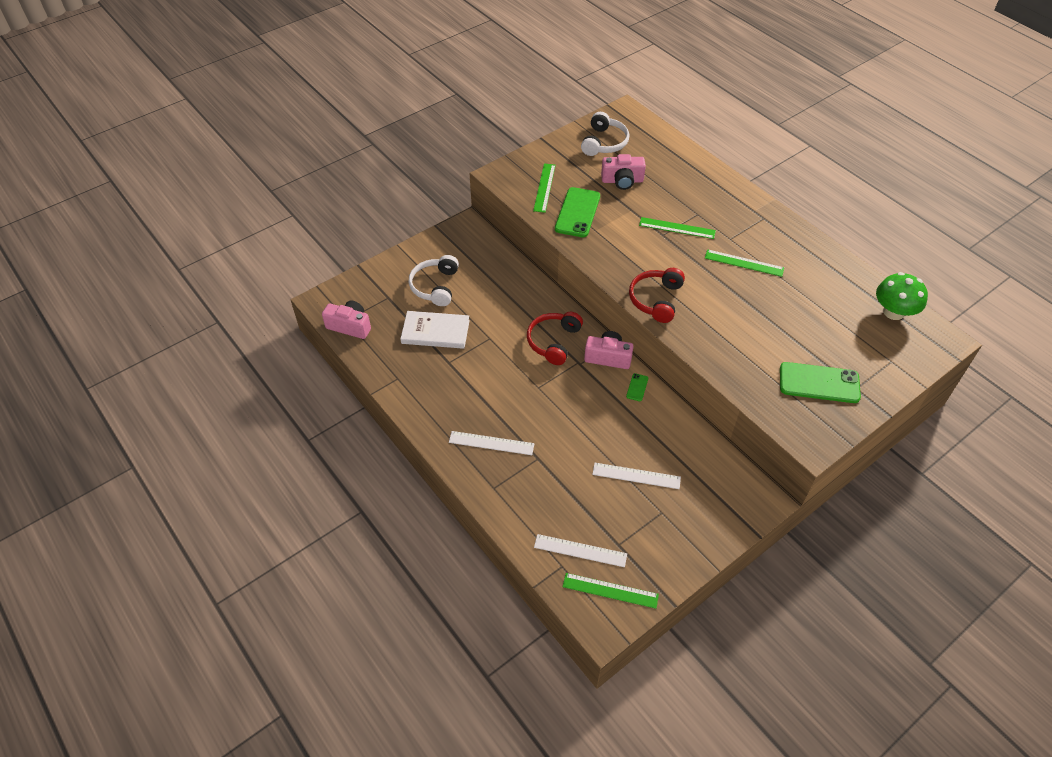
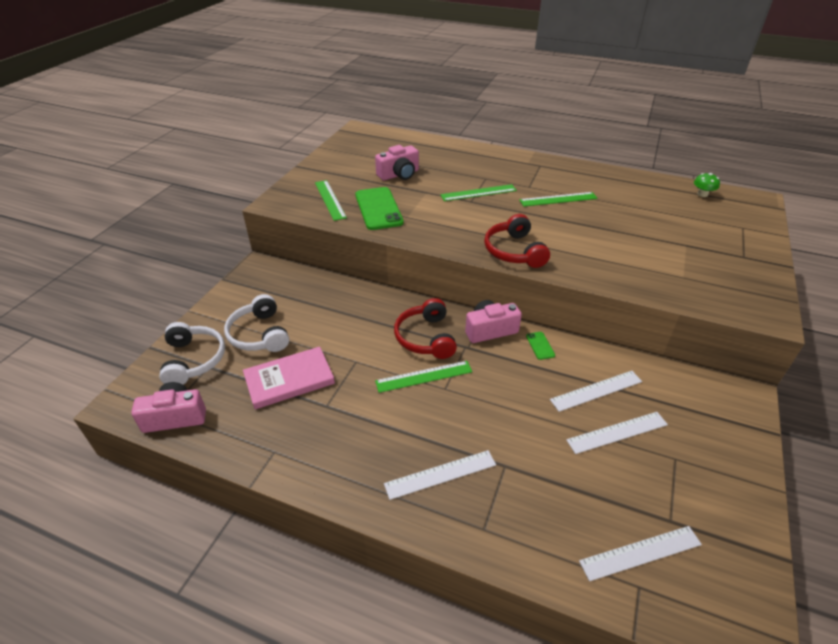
camera: 30 degrees left, 10 degrees down
white book [400,311,470,349] -> pink book [243,347,335,409]
green ruler [563,573,659,609] -> green ruler moved to [375,361,472,393]
white headphones [581,112,629,156] -> white headphones moved to [159,322,225,385]
green phone [780,362,861,403] -> none
green mushroom [876,272,928,320] -> green mushroom [694,173,720,197], size x0.52
none -> white ruler [550,371,642,412]

